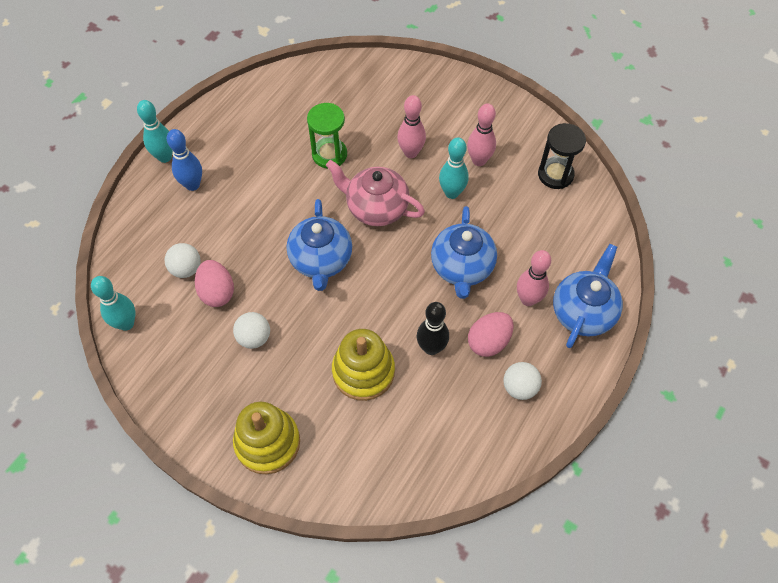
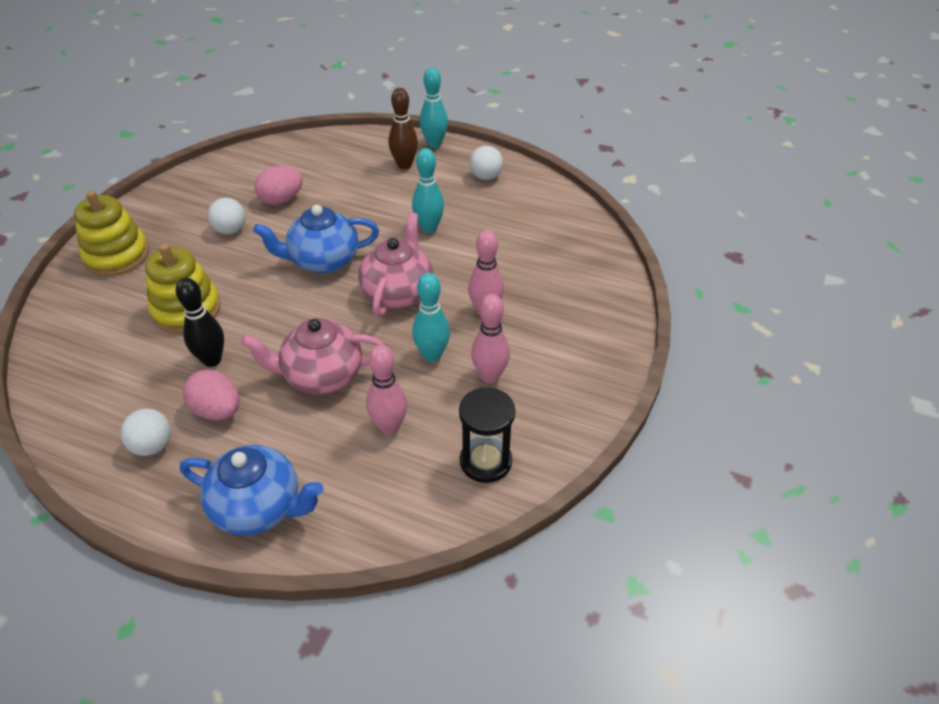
camera: 80 degrees right, 15 degrees down
turquoise bowling pin [91,276,136,331] -> turquoise bowling pin moved to [412,148,444,233]
white ball [165,243,201,278] -> white ball moved to [469,146,503,180]
blue bowling pin [167,129,202,191] -> brown bowling pin [389,88,418,169]
green hourglass [307,103,347,169] -> none
blue teapot [431,206,497,299] -> pink teapot [241,318,385,394]
pink bowling pin [517,250,551,306] -> pink bowling pin moved to [366,345,407,435]

